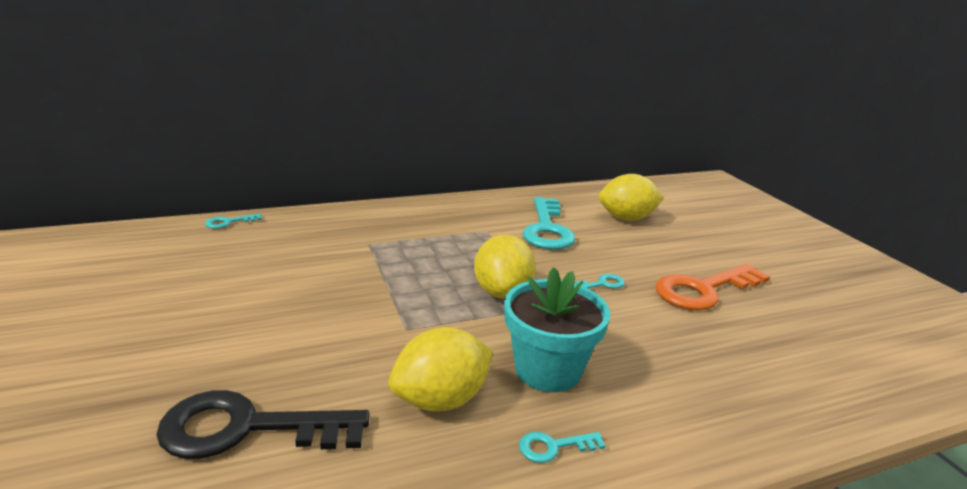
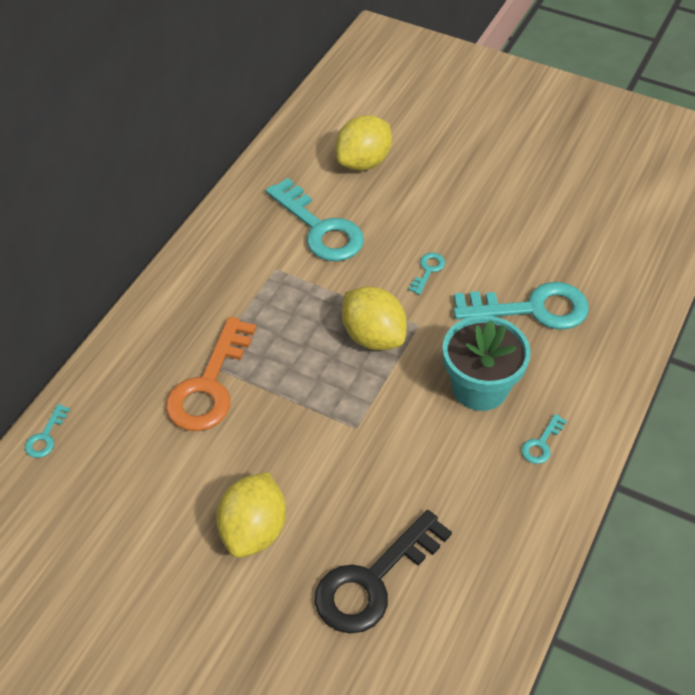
camera: 40 degrees left, 25 degrees up
yellow lemon [389,327,493,411] -> yellow lemon moved to [216,472,286,558]
orange key [656,264,770,310] -> orange key moved to [166,317,256,431]
none -> turquoise key [453,282,589,330]

